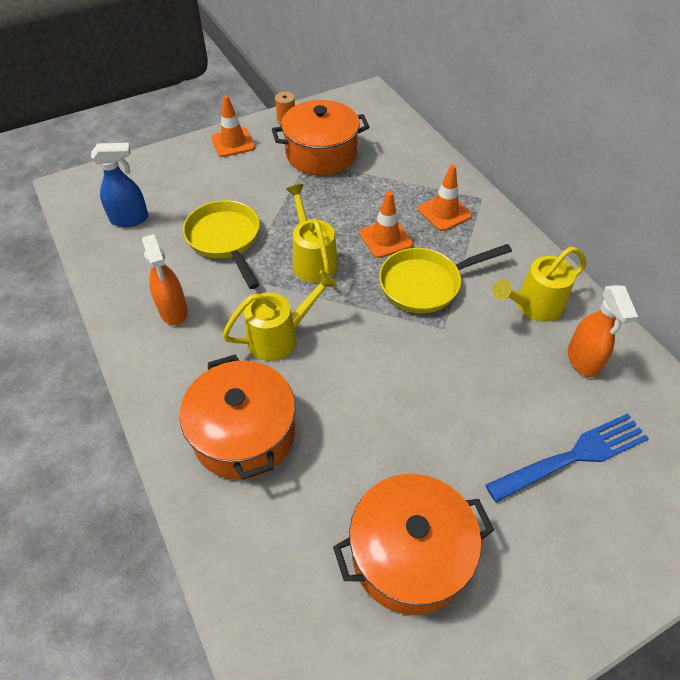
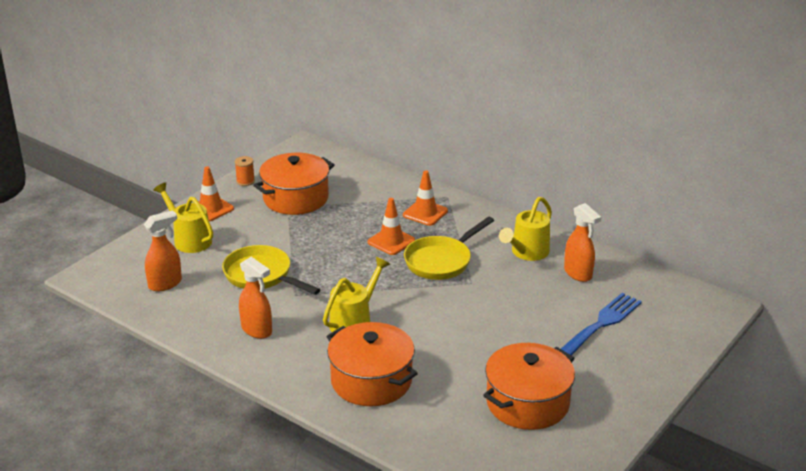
camera: 25 degrees left, 20 degrees down
blue spray bottle [91,143,149,227] -> orange spray bottle [144,210,182,291]
yellow watering can [286,184,338,283] -> yellow watering can moved to [153,182,213,253]

